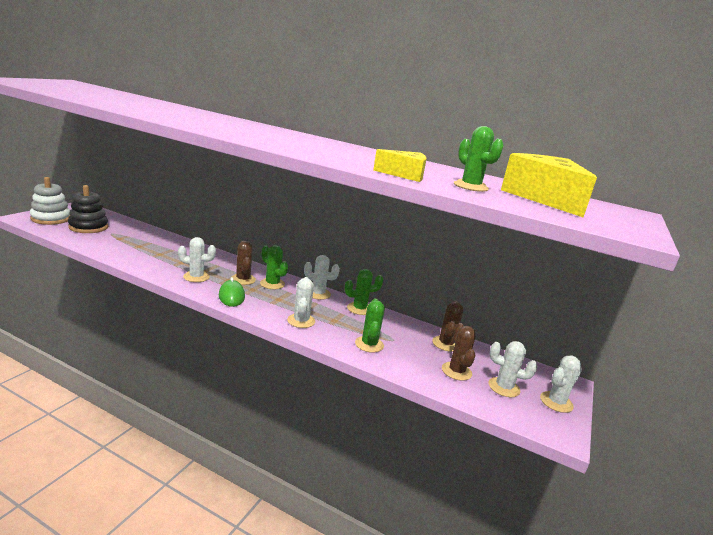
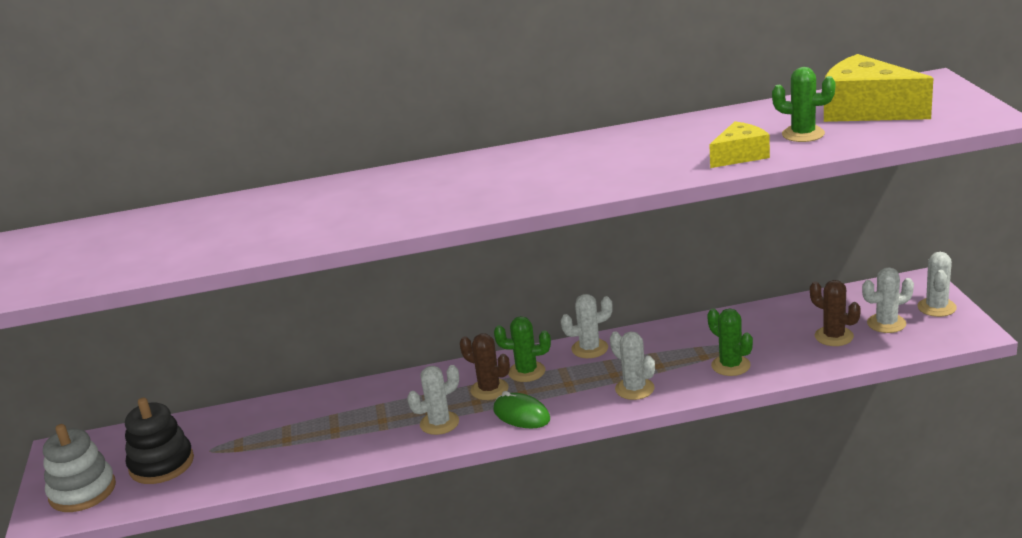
camera: 30 degrees left, 5 degrees up
green cactus [345,269,383,315] -> none
brown cactus [432,301,463,352] -> none

